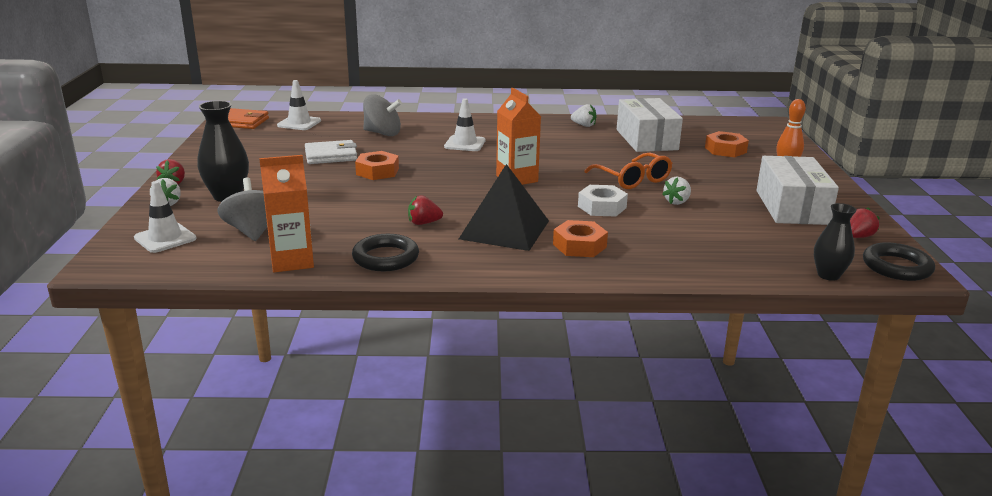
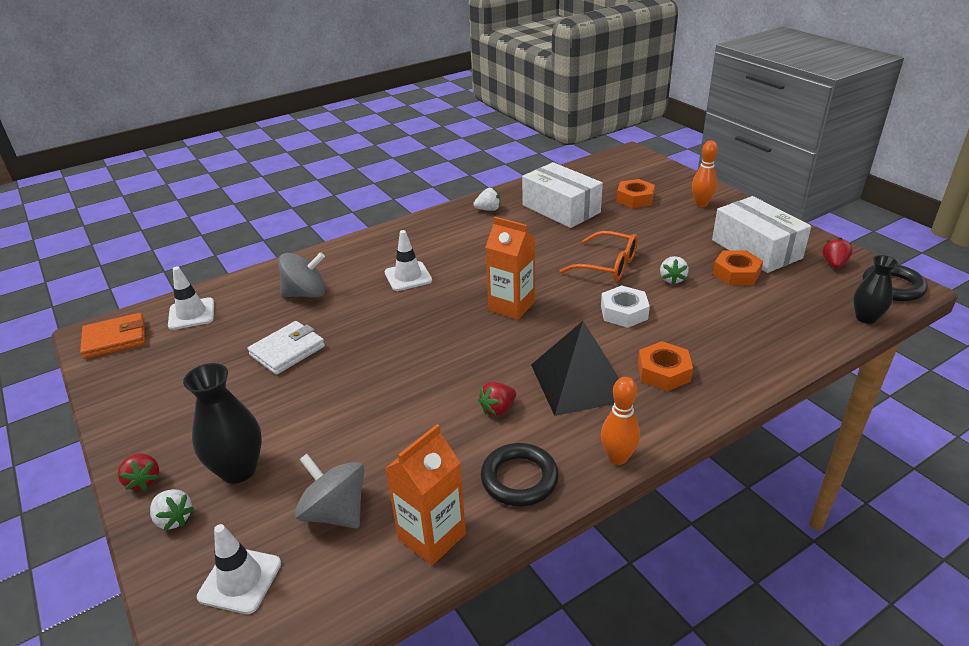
camera: 30 degrees left, 10 degrees up
orange nut [355,151,399,180] -> orange nut moved to [713,250,763,285]
none -> orange bowling pin [601,377,640,465]

